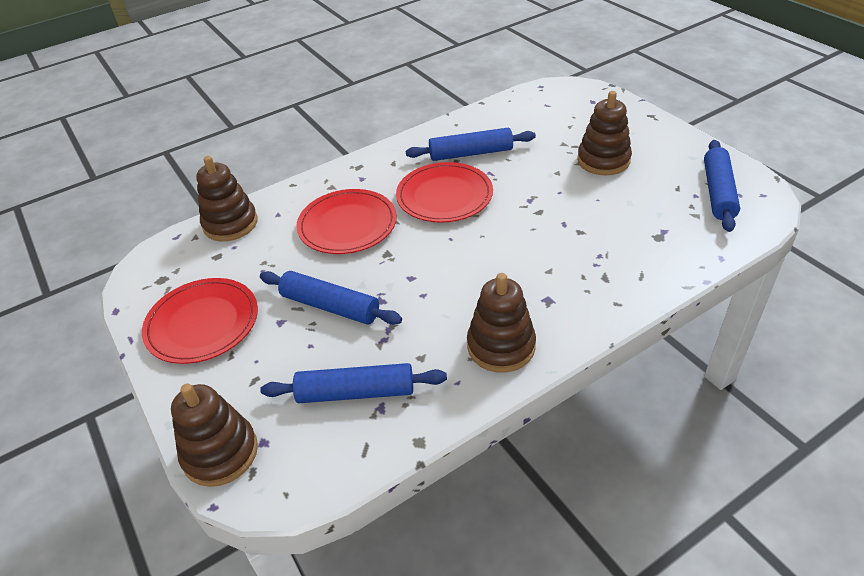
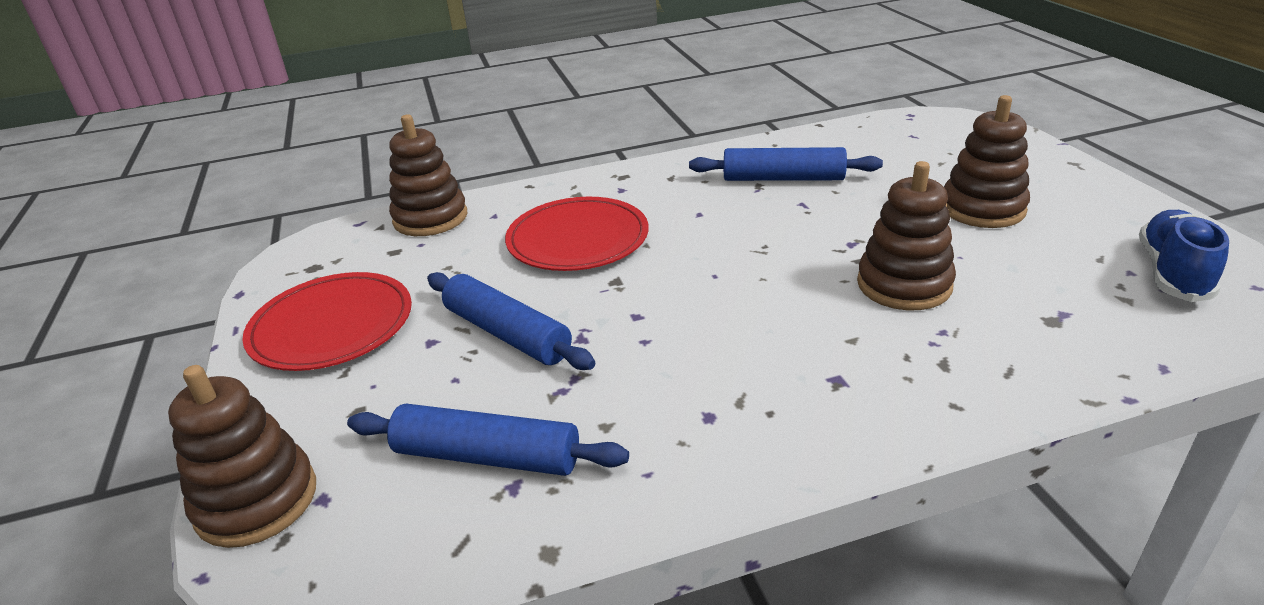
camera: 15 degrees right, 10 degrees down
red plate [396,162,493,223] -> none
brown stacking toy [467,273,536,373] -> brown stacking toy moved to [857,161,956,310]
blue rolling pin [704,140,740,232] -> blue shoe [1139,210,1229,302]

